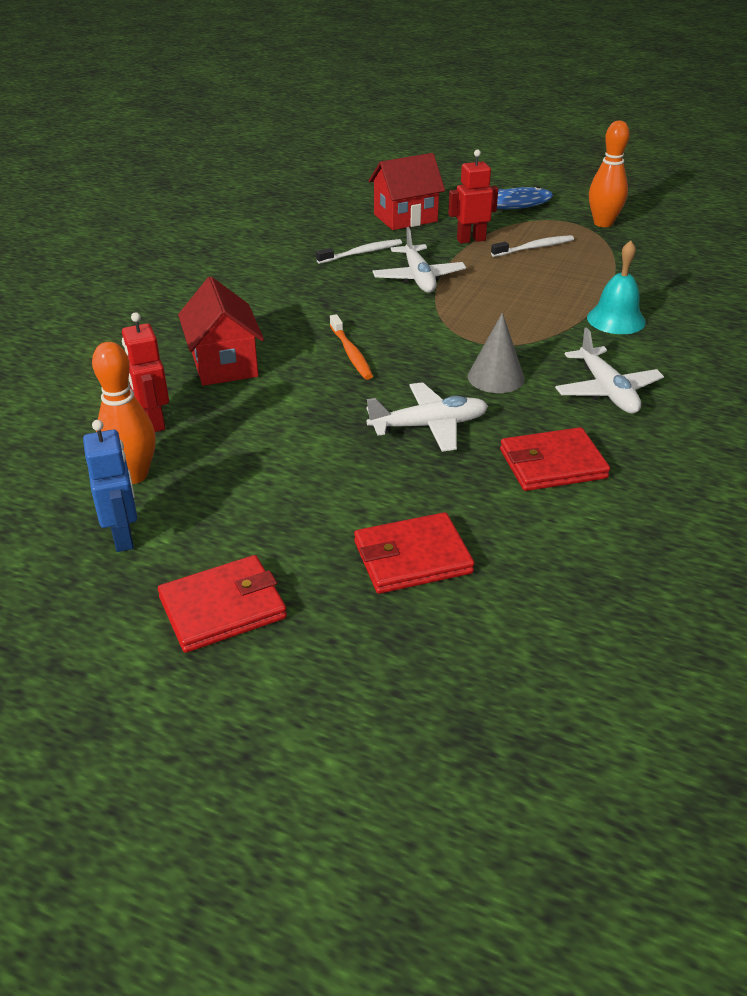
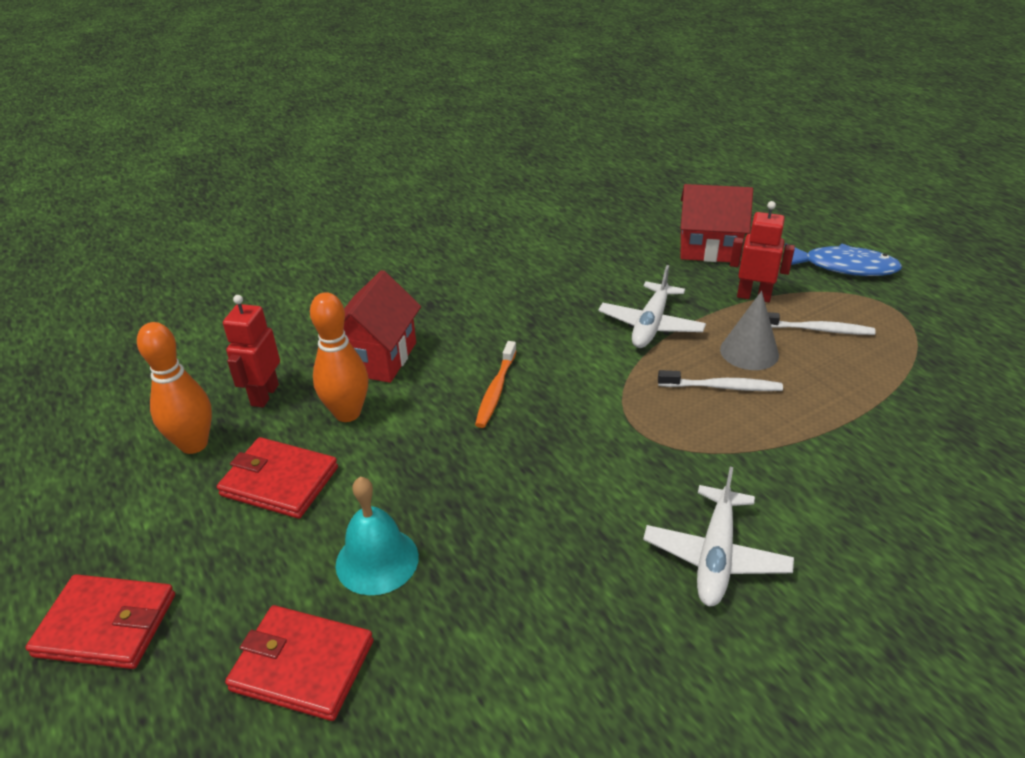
camera: 35 degrees right, 0 degrees up
blue robot [83,420,137,552] -> none
white toothbrush [316,239,402,264] -> white toothbrush moved to [658,370,783,391]
white plane [367,382,488,452] -> none
grey cone [468,313,525,393] -> grey cone moved to [720,291,779,370]
red wallet [500,427,610,491] -> red wallet moved to [217,437,338,519]
turquoise bell [587,240,646,334] -> turquoise bell moved to [336,477,419,595]
orange bowling pin [589,121,630,227] -> orange bowling pin moved to [310,292,369,422]

